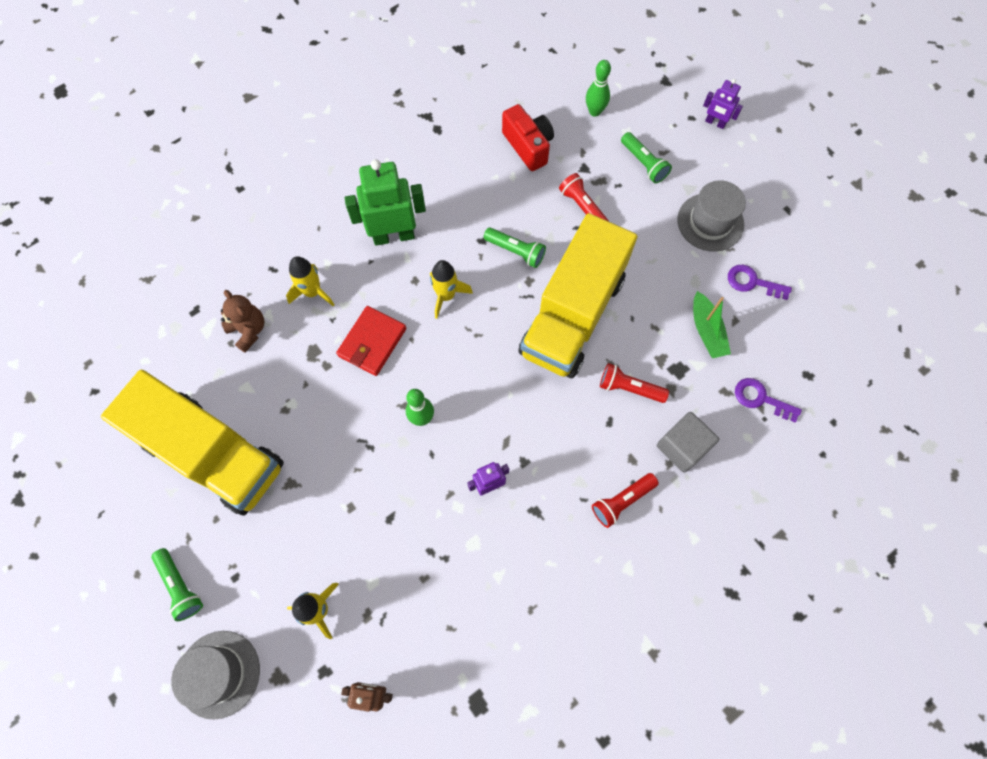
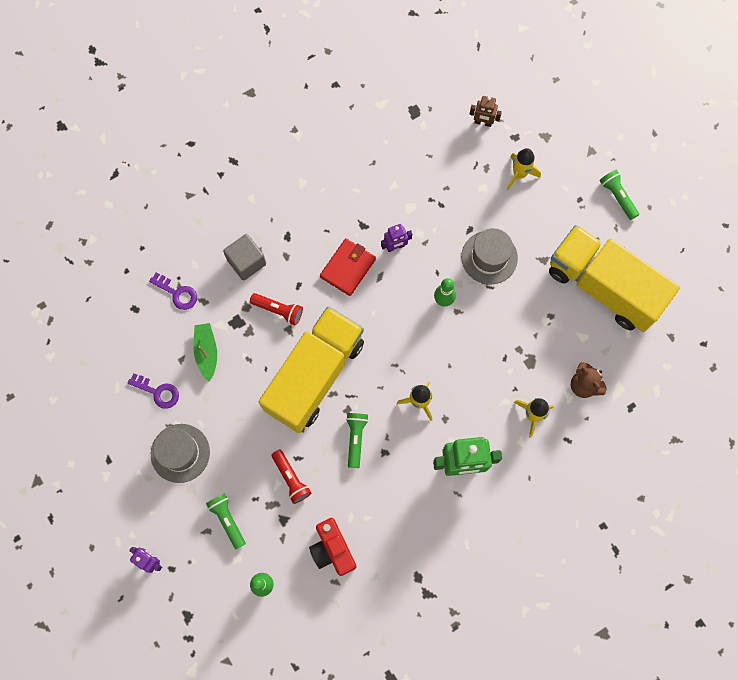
camera: 175 degrees left, 5 degrees up
grey hat [171,631,260,720] -> grey hat moved to [461,228,518,284]
red wallet [336,306,406,376] -> red wallet moved to [320,238,376,296]
green flashlight [484,228,546,268] -> green flashlight turned 60 degrees clockwise [346,413,368,468]
red flashlight [592,473,659,528] -> none

